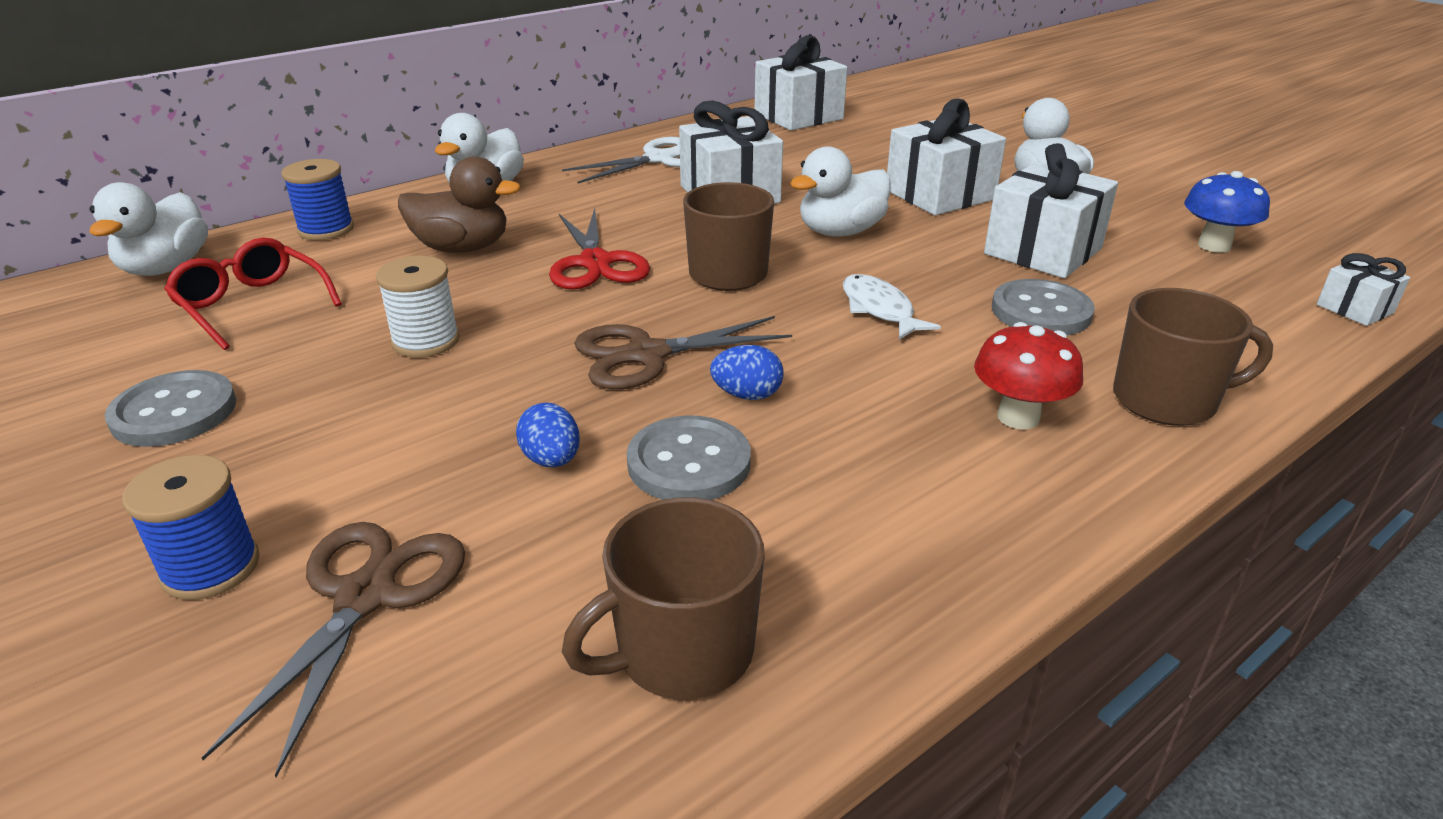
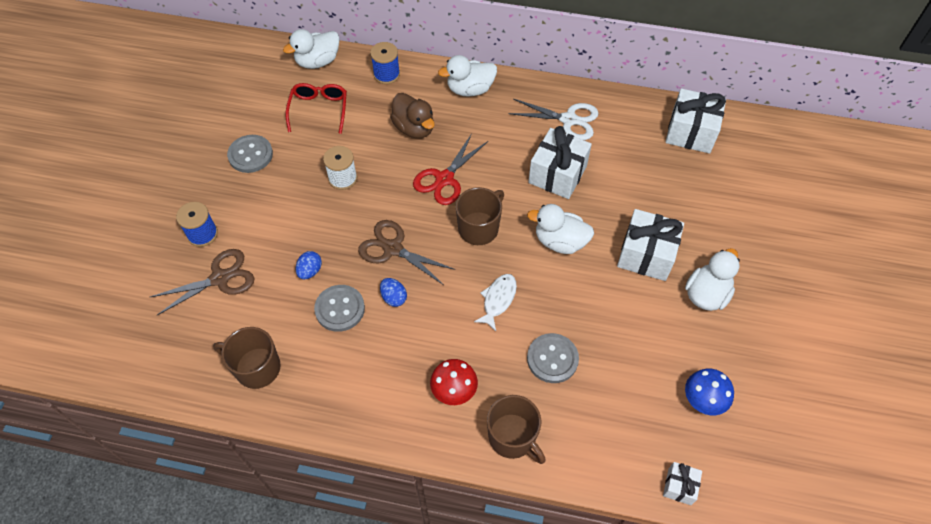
camera: 50 degrees right, 25 degrees up
white gift [984,143,1118,278] -> none

